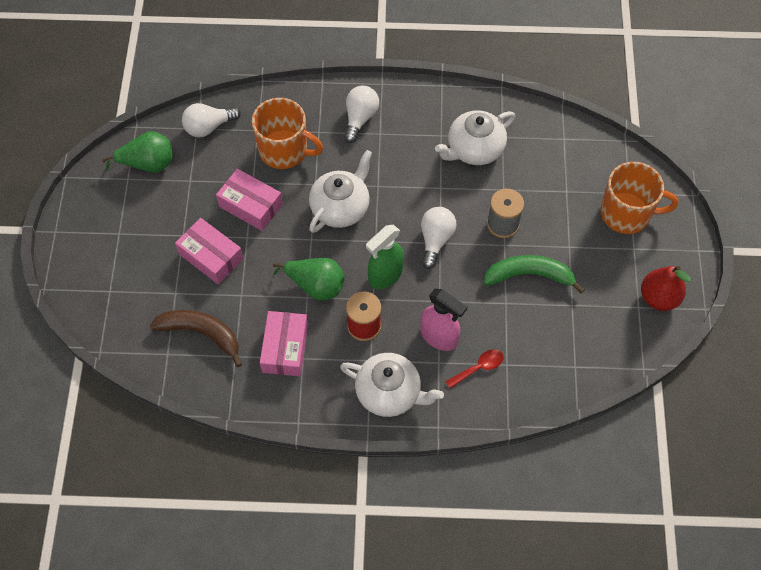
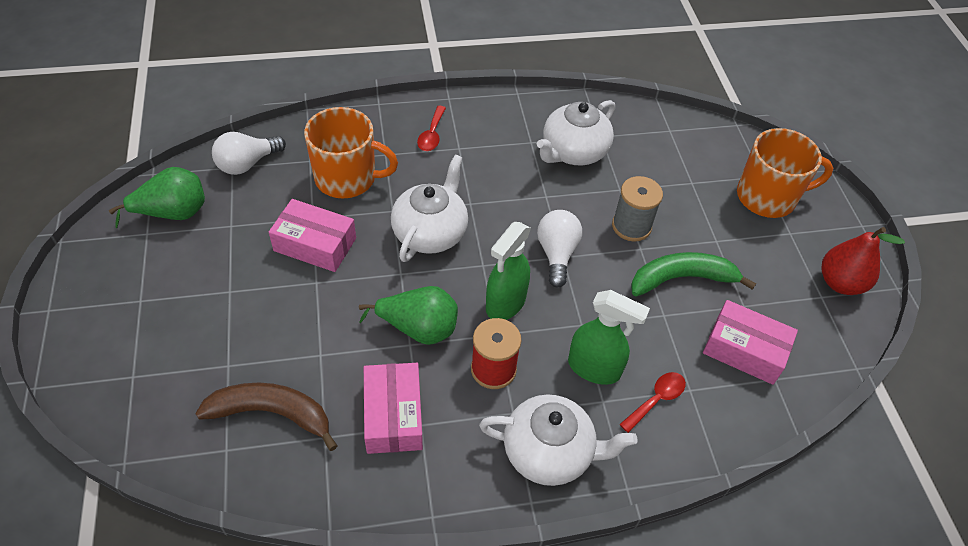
camera: 15 degrees left, 10 degrees down
pink box [175,218,243,284] -> pink box moved to [703,300,798,385]
white light bulb [344,86,379,143] -> red spoon [417,106,446,151]
pink spray bottle [420,288,467,351] -> green spray bottle [568,290,650,385]

